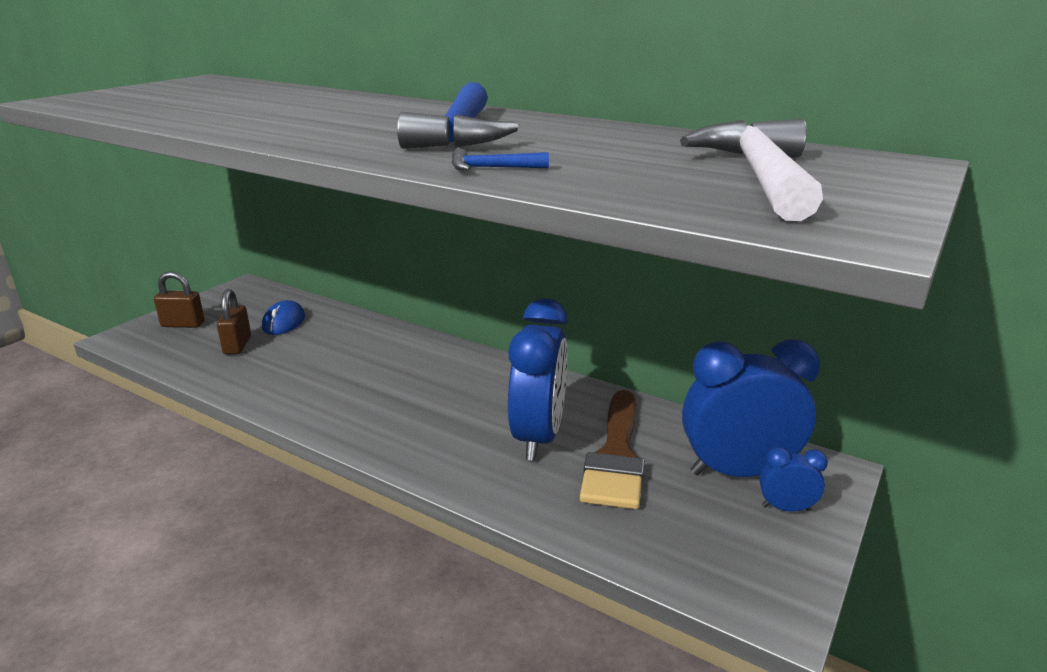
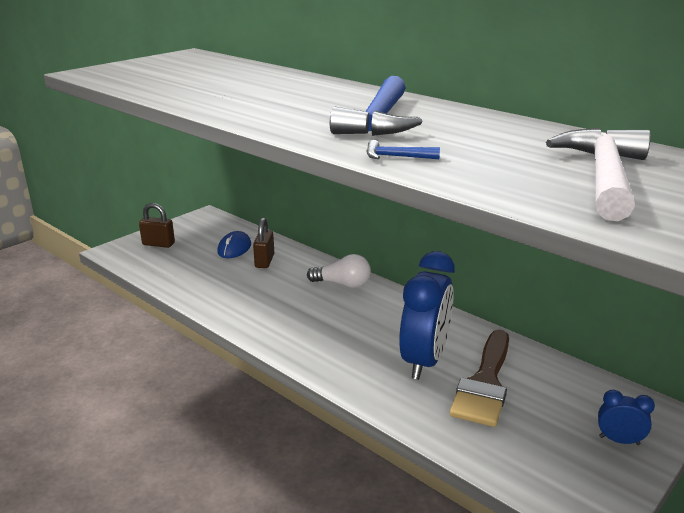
camera: 10 degrees right, 0 degrees up
brown padlock [217,289,251,355] -> brown padlock moved to [253,217,274,268]
blue clock [682,339,820,477] -> none
none -> white light bulb [307,254,371,288]

